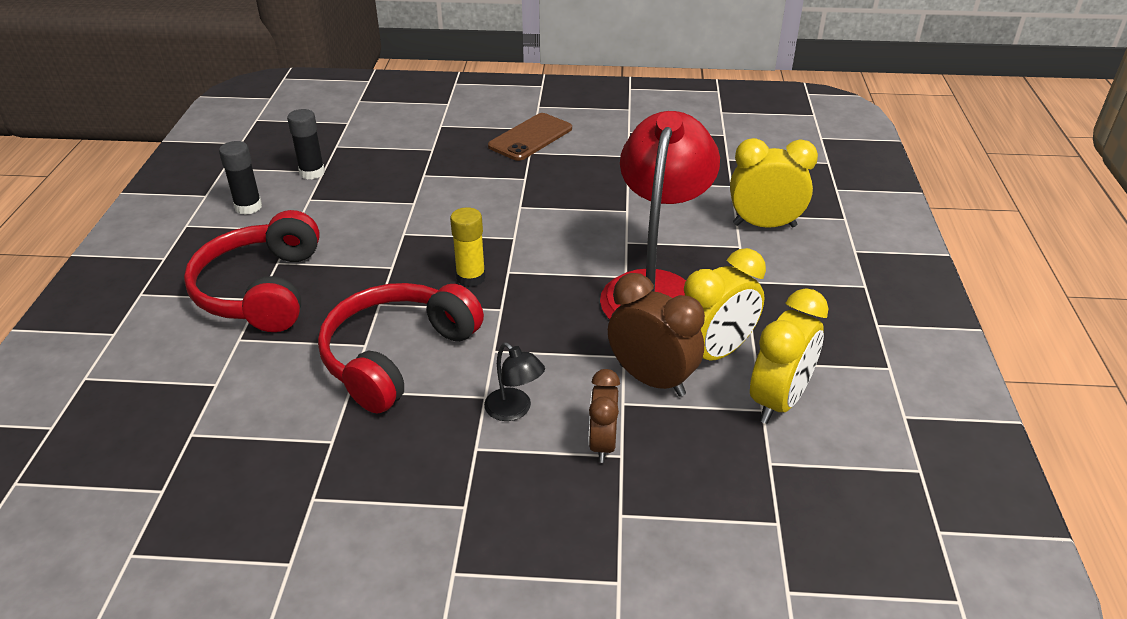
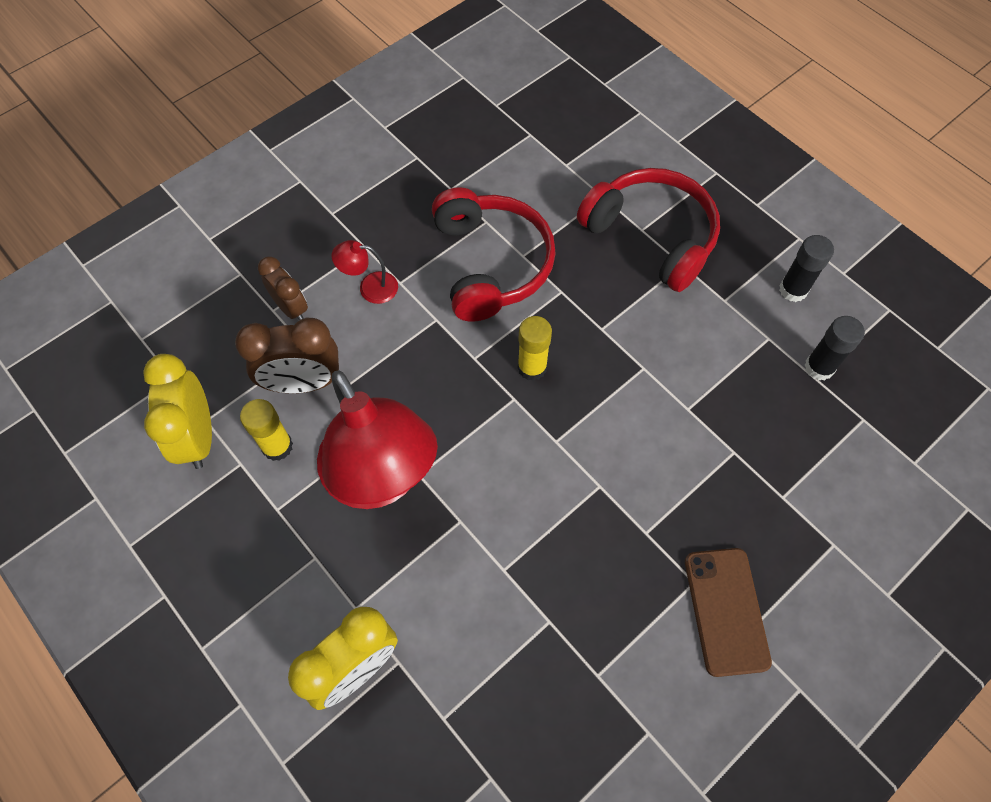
camera: 135 degrees right, 25 degrees up
black lamp [484,343,545,421] -> red lamp [332,240,398,304]
yellow clock [684,248,766,360] -> yellow glue stick [240,399,293,461]

